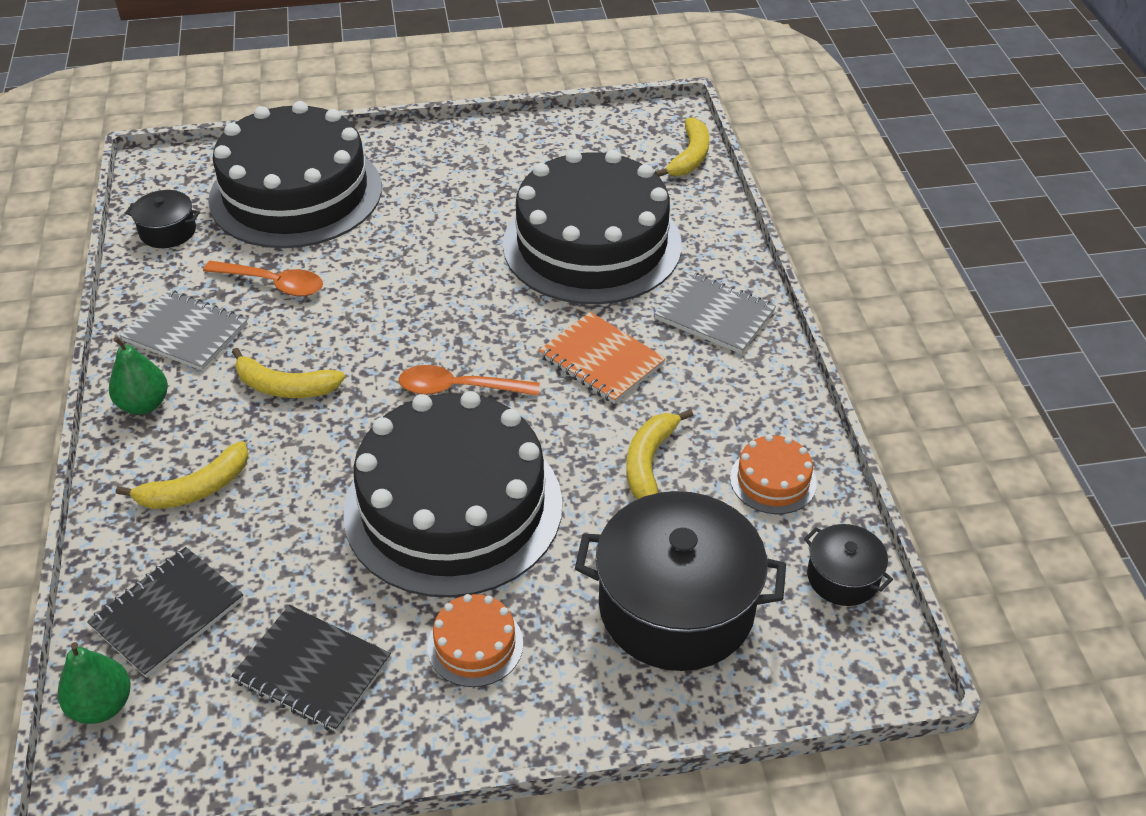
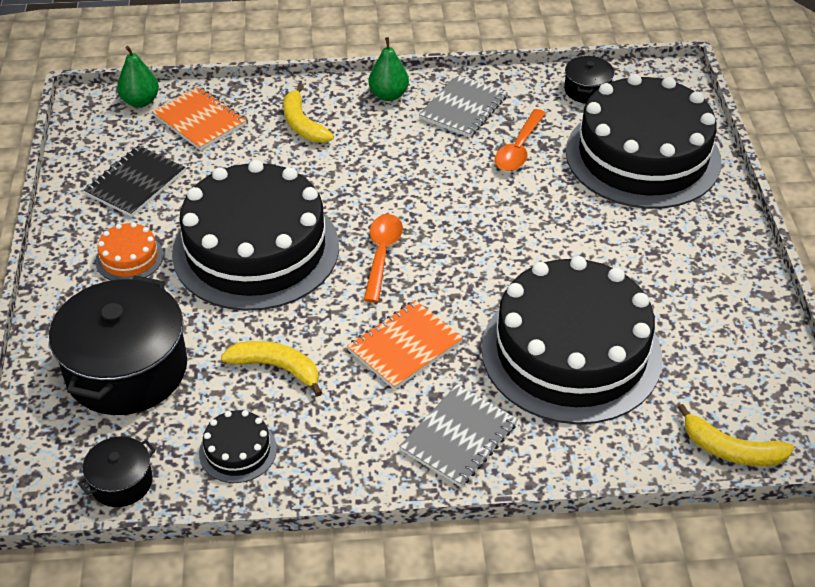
camera: 95 degrees right, 0 degrees up
black notebook [87,547,244,678] -> orange notebook [152,86,247,151]
yellow banana [232,348,345,398] -> none
orange cake [730,434,817,514] -> black cake [199,410,277,483]

